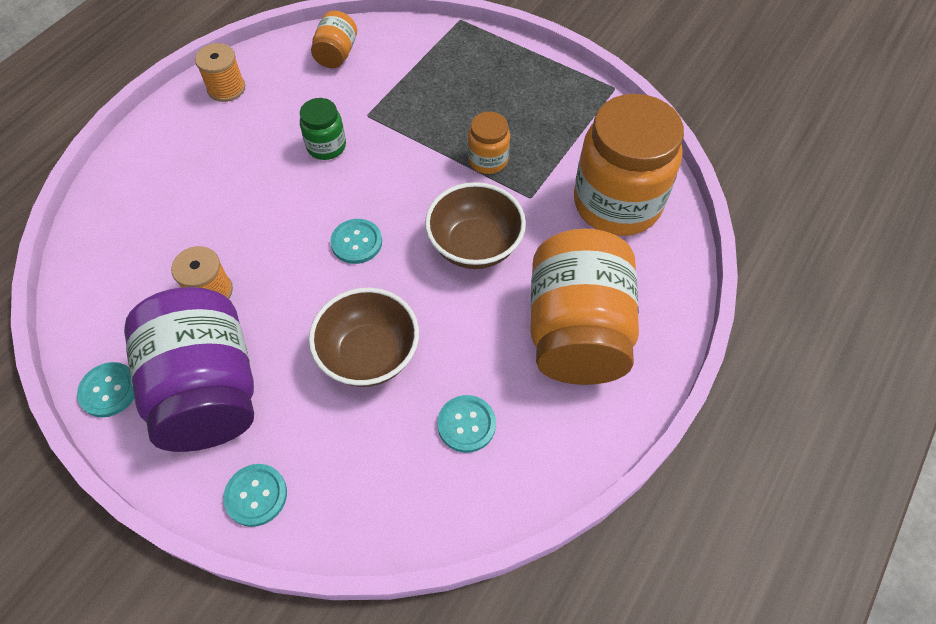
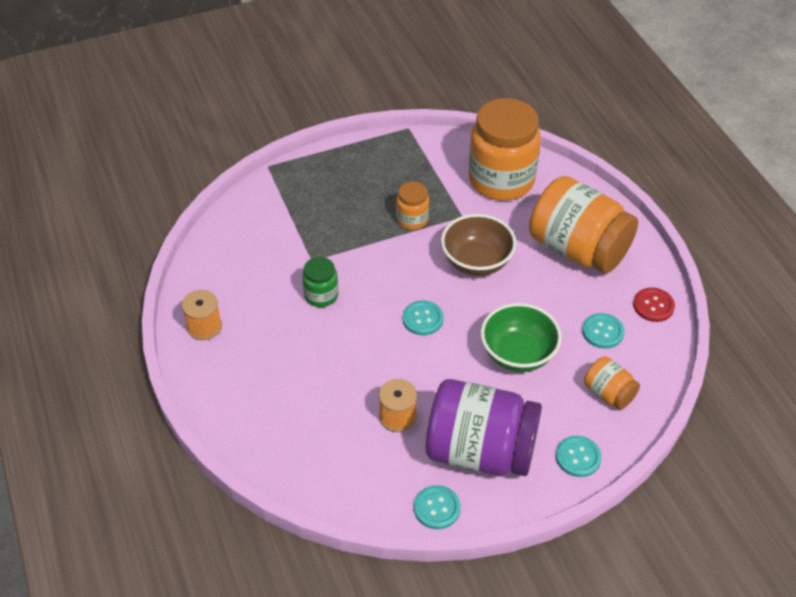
camera: 55 degrees left, 10 degrees down
brown bowl [309,288,419,387] -> green bowl [481,303,562,372]
orange jar [311,11,357,68] -> orange jar moved to [584,356,640,410]
none -> red button [633,288,675,322]

